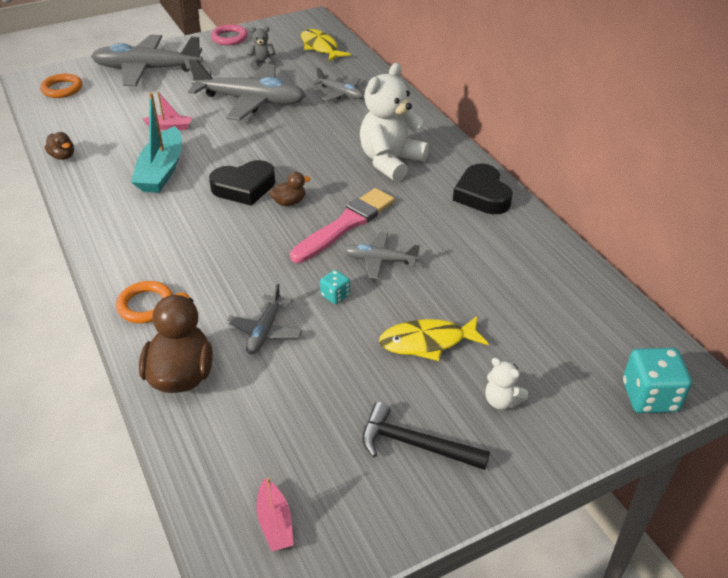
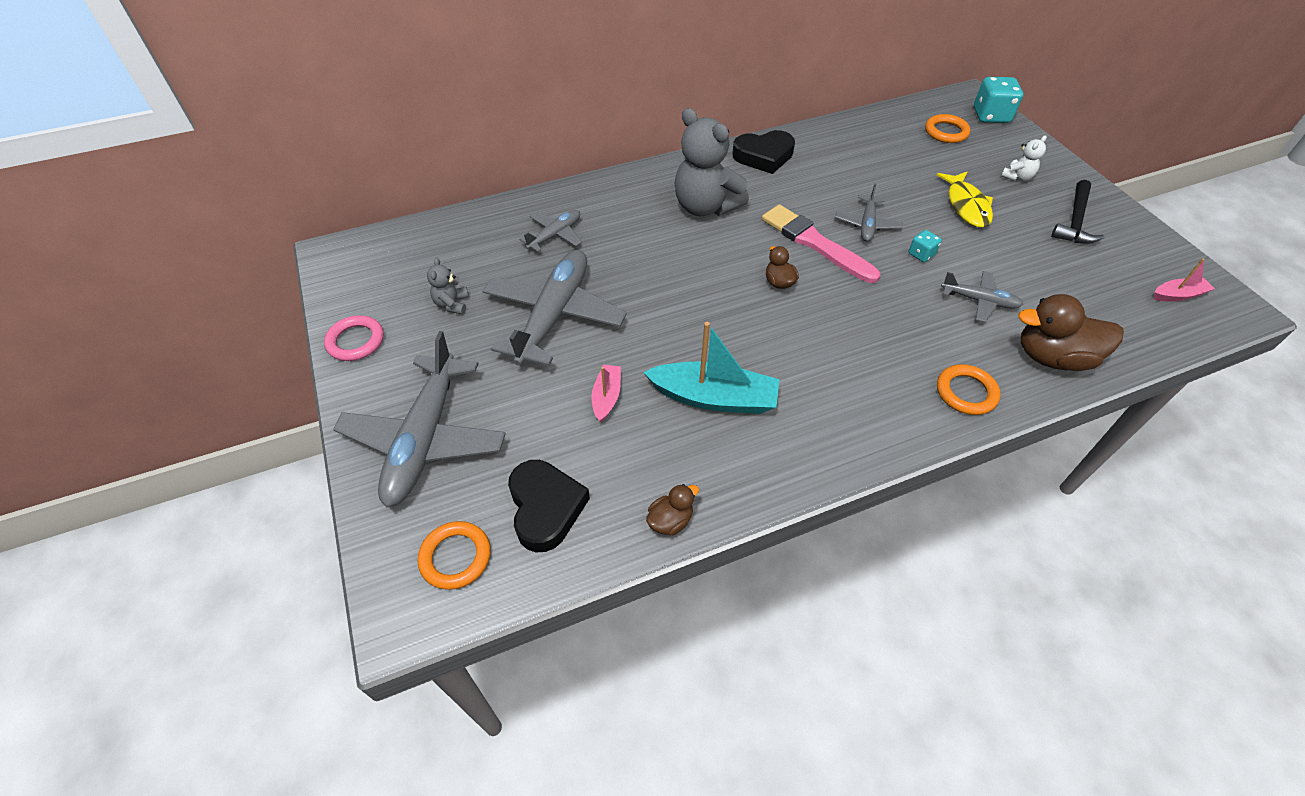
camera: 85 degrees left, 10 degrees up
black heart [209,160,275,206] -> black heart moved to [508,460,590,552]
yellow fish [301,29,351,62] -> none
white teddy bear [360,63,429,182] -> grey teddy bear [675,108,749,216]
none -> orange ring [925,114,971,143]

